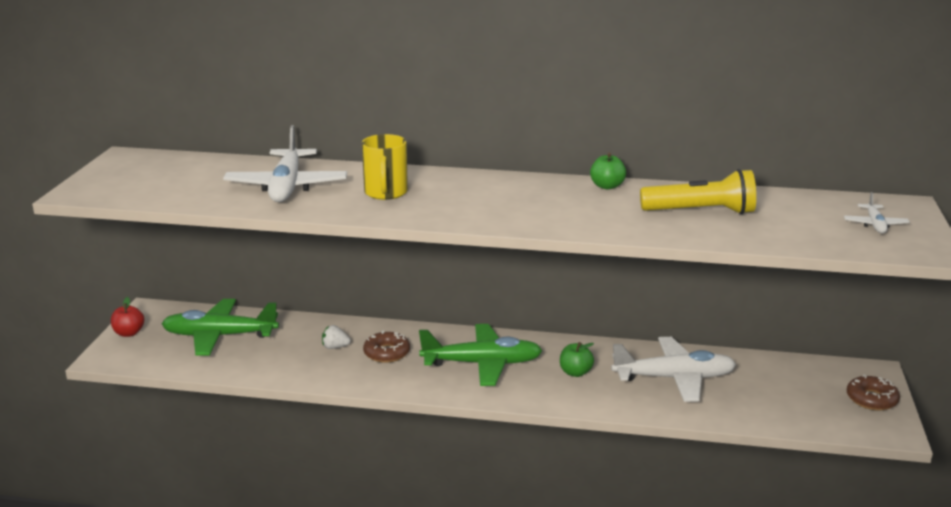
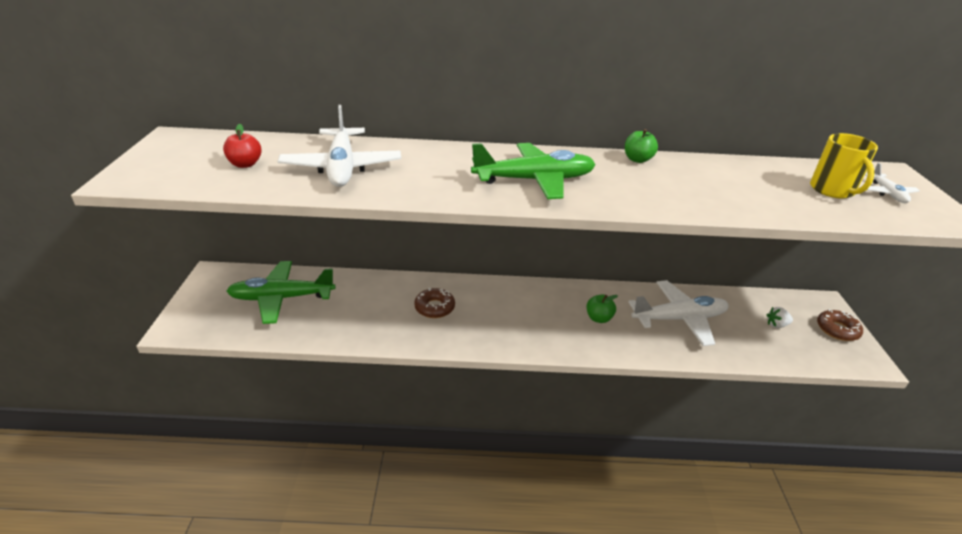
camera: 10 degrees left, 10 degrees up
red apple [111,297,144,337] -> red apple moved to [223,124,262,168]
white strawberry [322,325,351,349] -> white strawberry moved to [767,307,793,328]
yellow mug [362,134,408,200] -> yellow mug moved to [810,133,878,199]
green plane [419,324,543,386] -> green plane moved to [471,143,596,199]
yellow flashlight [640,169,756,214] -> none

